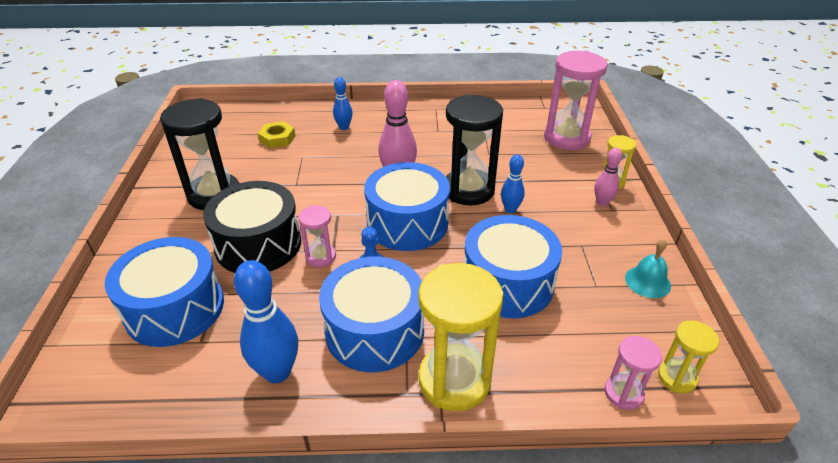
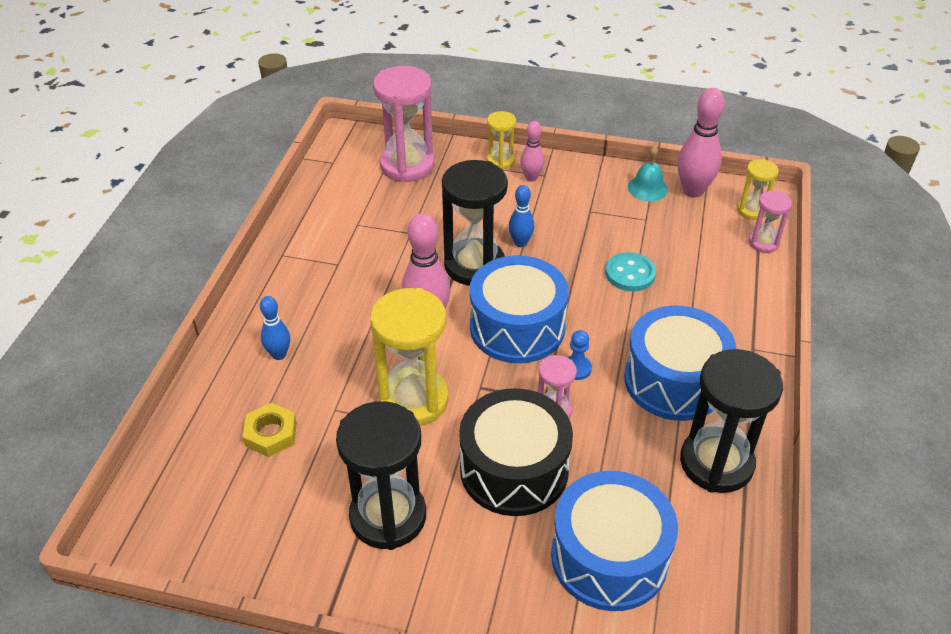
camera: 75 degrees left, 5 degrees up
blue bowling pin [234,260,298,383] -> black hourglass [680,349,783,493]
yellow hourglass [418,263,503,411] -> yellow hourglass moved to [370,288,449,426]
blue drum [464,215,562,319] -> turquoise button [606,252,656,291]
none -> pink bowling pin [678,88,725,198]

